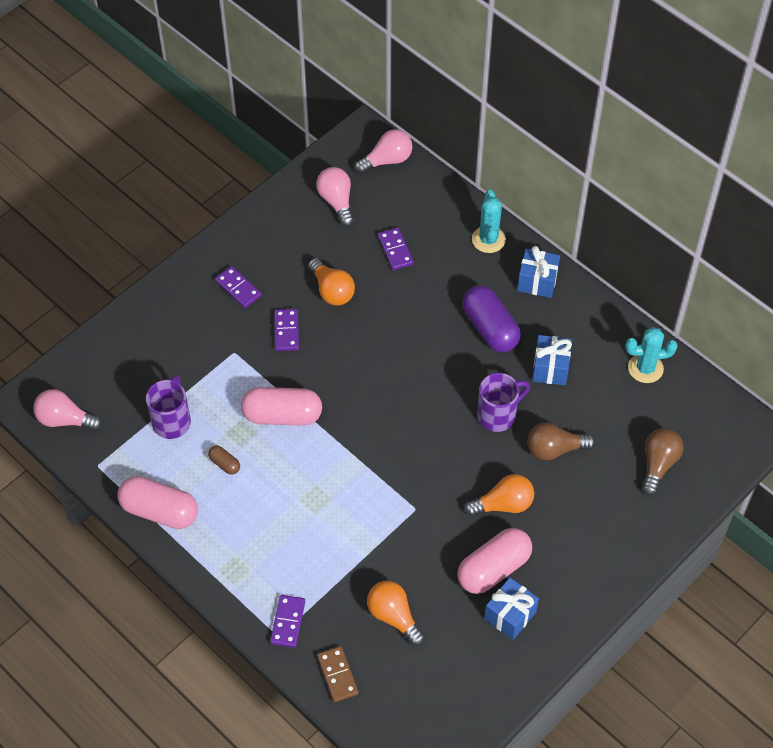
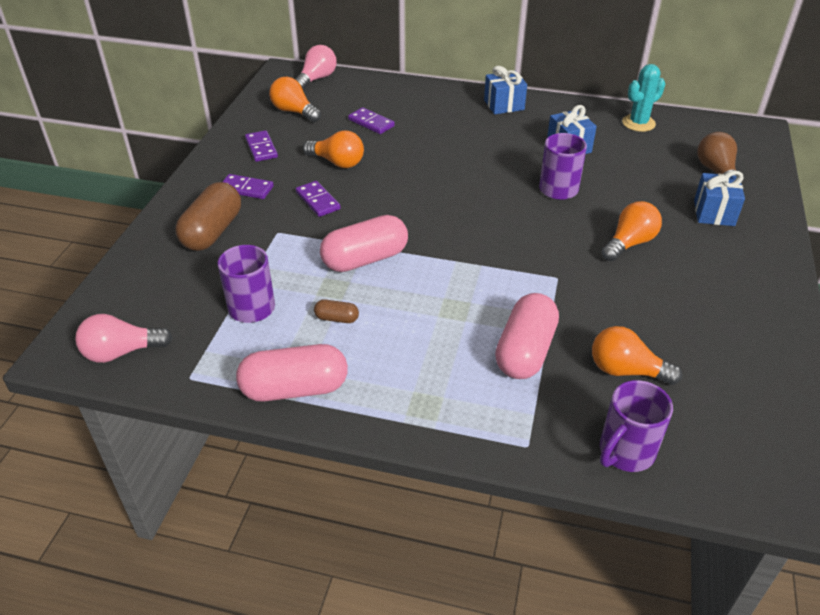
camera: 30 degrees left, 15 degrees down
purple domino [270,595,305,648] -> purple domino moved to [245,130,278,162]
pink light bulb [316,167,354,227] -> orange light bulb [269,77,321,122]
brown domino [317,646,359,702] -> purple mug [600,380,673,472]
pink capsule [457,528,532,594] -> pink capsule moved to [495,293,559,379]
purple capsule [462,285,521,352] -> none
turquoise cactus [472,190,506,253] -> none
blue gift [484,578,539,640] -> blue gift moved to [694,170,745,226]
brown light bulb [527,423,595,461] -> none
none -> brown capsule [175,182,241,251]

